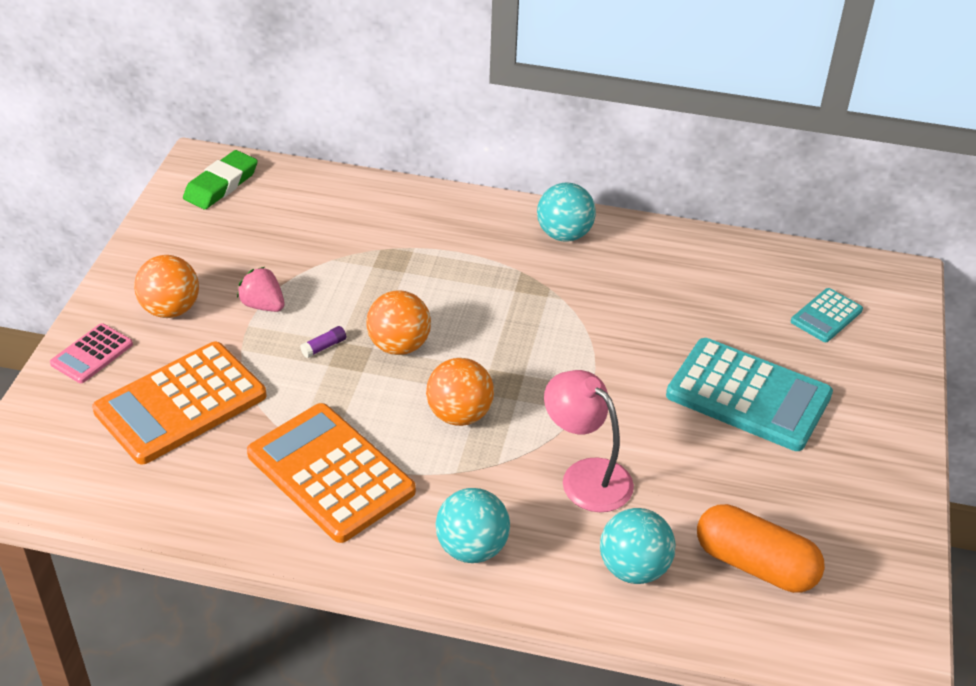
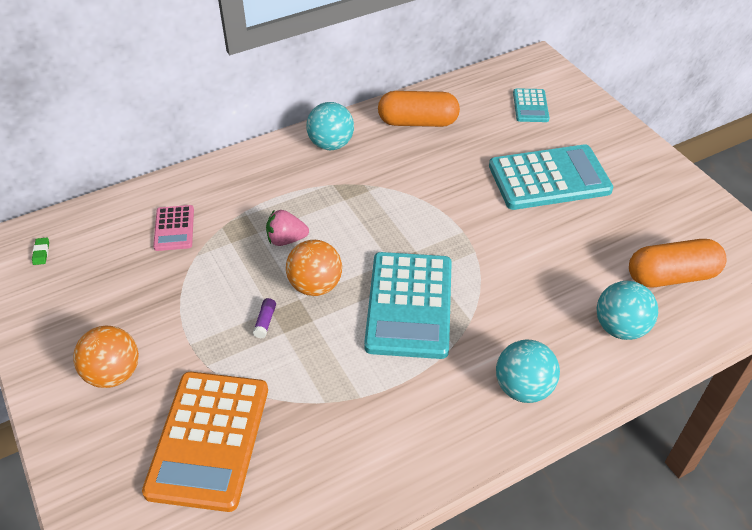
camera: 40 degrees left, 5 degrees up
pink calculator [50,323,133,383] -> pink calculator moved to [153,205,194,251]
green eraser [183,150,258,209] -> green eraser [32,238,49,265], size x0.41
pink strawberry [237,267,284,312] -> pink strawberry moved to [266,210,309,246]
orange calculator [247,403,416,543] -> none
orange ball [426,358,494,426] -> turquoise calculator [364,252,452,359]
pink lamp [544,370,634,512] -> none
none -> orange capsule [378,91,460,127]

